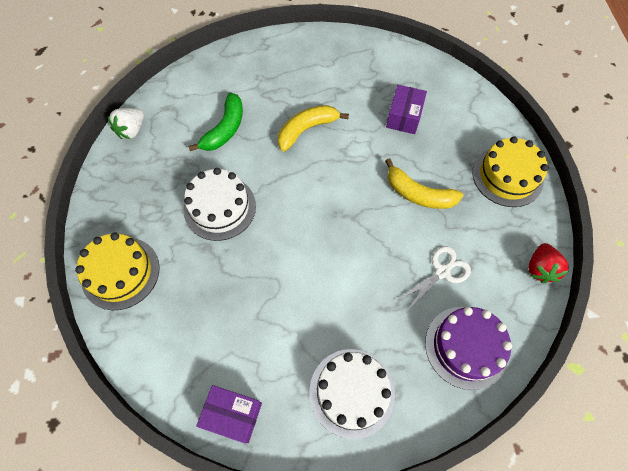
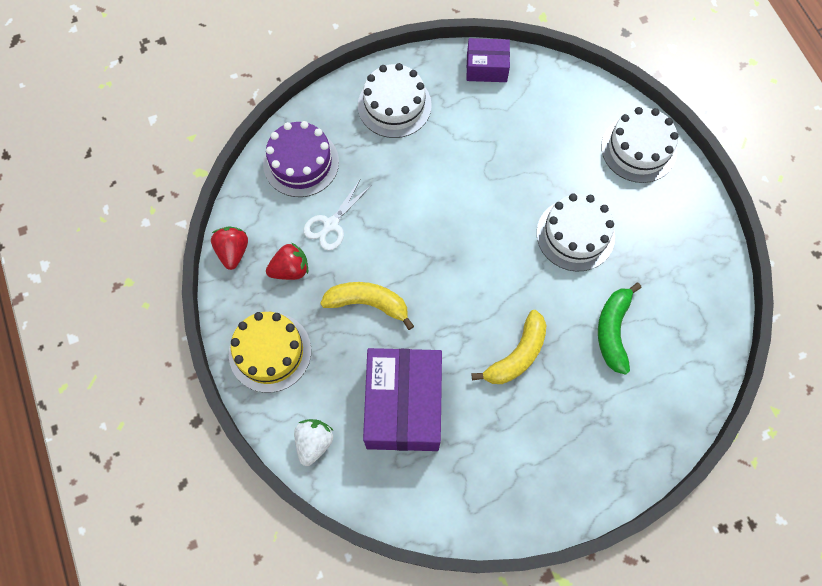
camera: 165 degrees right, 5 degrees up
yellow cake [75,232,160,310] -> white cake [601,107,678,183]
white strawberry [107,108,144,139] -> white strawberry moved to [294,419,334,466]
purple box [386,85,427,134] -> purple box [363,348,442,451], size x1.88
none -> red strawberry [266,242,308,280]

